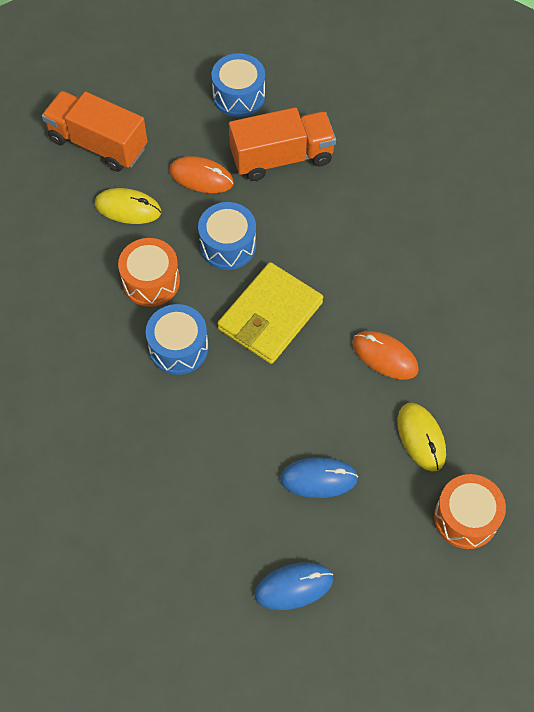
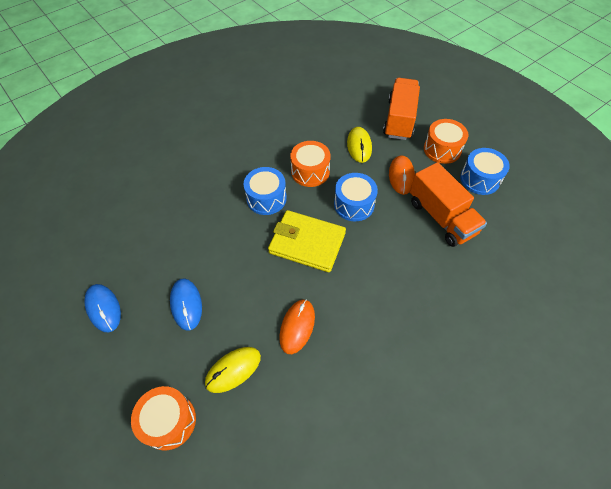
camera: 75 degrees right, 5 degrees down
none -> orange drum [424,119,468,164]

